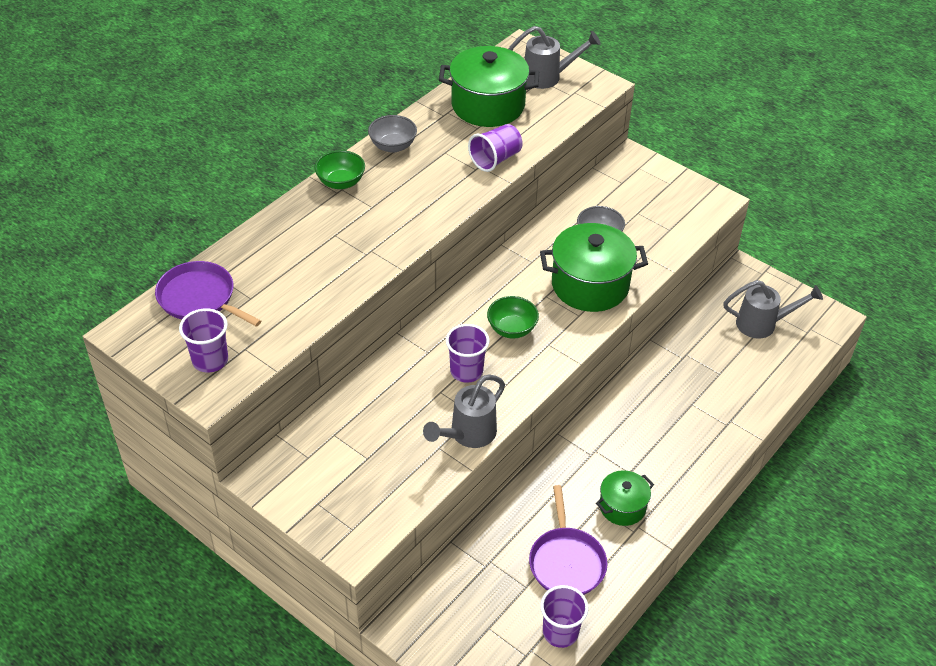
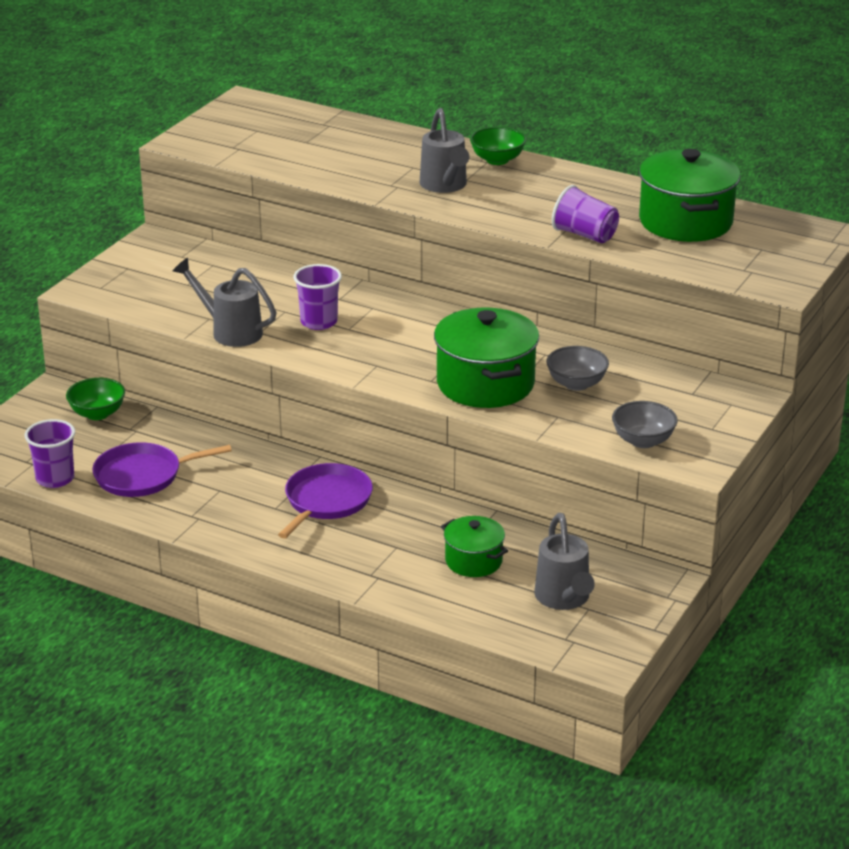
camera: 80 degrees right, 15 degrees down
purple pan [155,261,261,327] -> purple pan moved to [278,463,373,539]
purple cup [179,308,228,373] -> none
grey bowl [368,115,417,153] -> grey bowl moved to [612,401,678,448]
green bowl [487,296,539,338] -> green bowl moved to [66,378,125,420]
grey watering can [509,26,601,89] -> grey watering can moved to [420,108,469,193]
green pot [596,470,654,526] -> green pot moved to [441,516,508,577]

